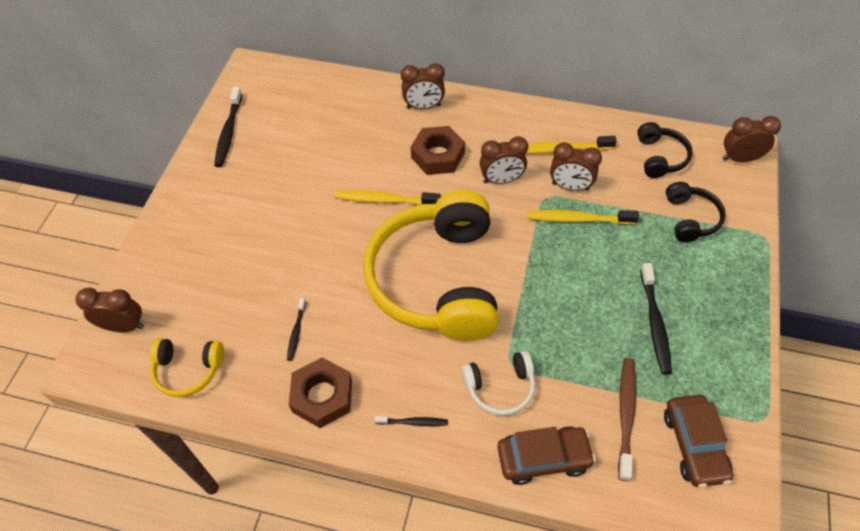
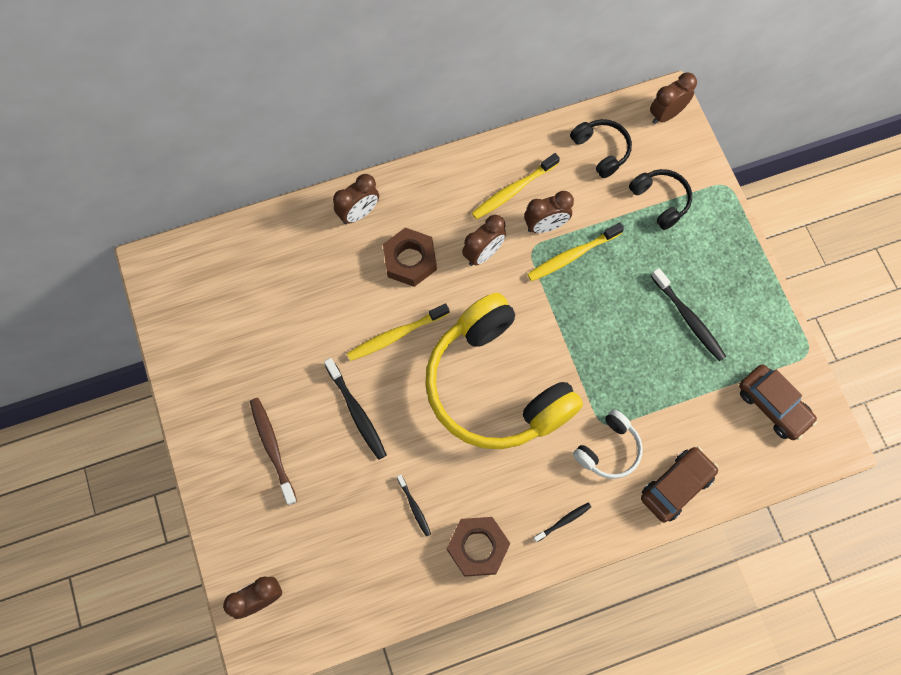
camera: 35 degrees left, 15 degrees up
yellow headphones [150,338,224,397] -> none
black toothbrush [214,87,242,167] -> black toothbrush moved to [324,358,387,460]
brown toothbrush [618,358,636,481] -> brown toothbrush moved to [250,398,297,505]

